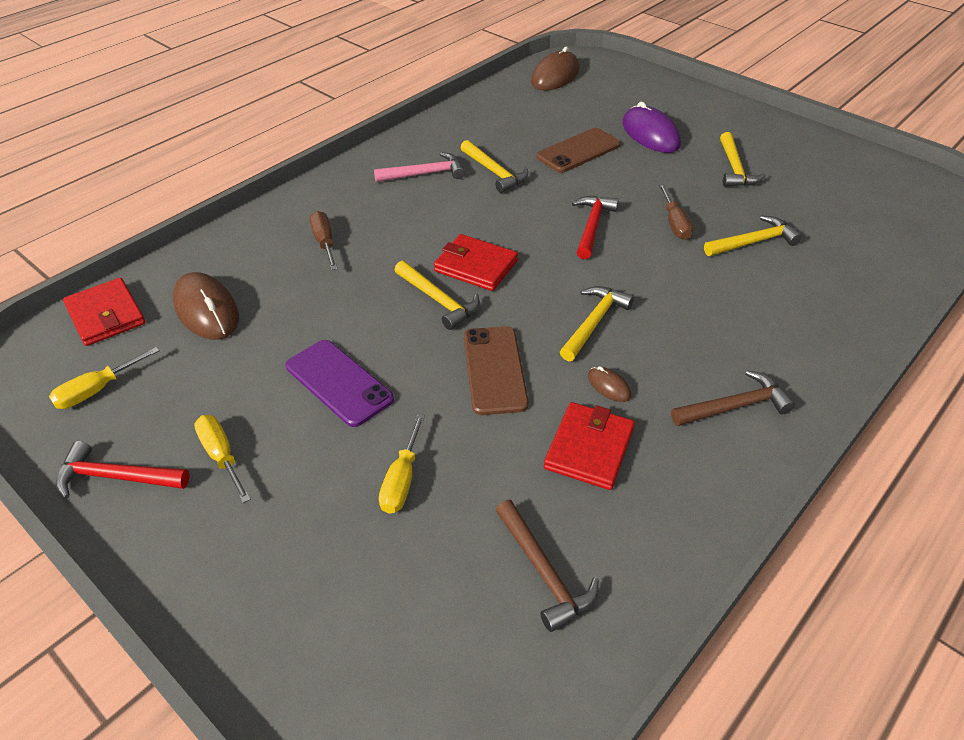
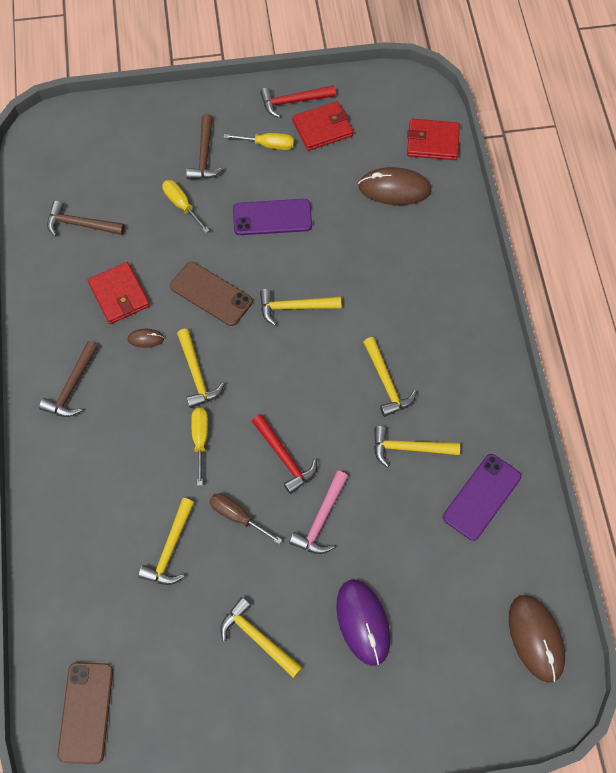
camera: 130 degrees right, 20 degrees up
yellow screwdriver [49,347,160,409] -> yellow screwdriver moved to [191,408,208,486]
red hammer [55,441,190,499] -> red hammer turned 150 degrees counterclockwise [260,85,336,118]
brown screwdriver [310,211,338,270] -> none
pink hammer [374,152,465,182] -> pink hammer moved to [289,471,348,554]
red wallet [434,234,518,291] -> red wallet moved to [292,101,353,151]
brown phone [536,128,621,173] -> brown phone moved to [57,662,113,764]
purple mouse [622,102,681,153] -> purple mouse turned 60 degrees clockwise [336,580,390,666]
none -> brown hammer [186,114,224,179]
none -> yellow hammer [363,337,417,417]
none -> purple phone [443,454,521,541]

